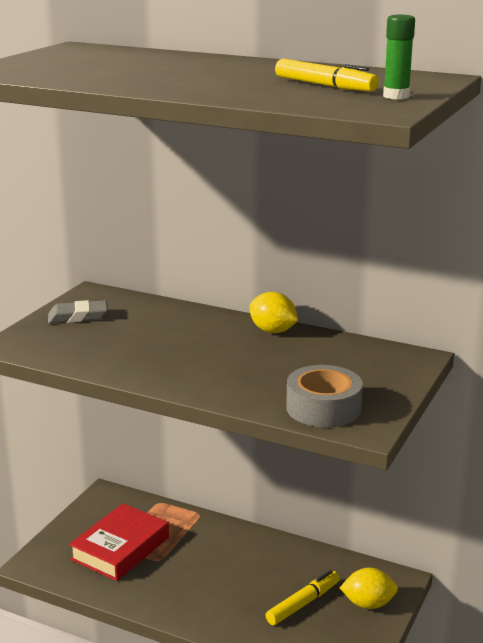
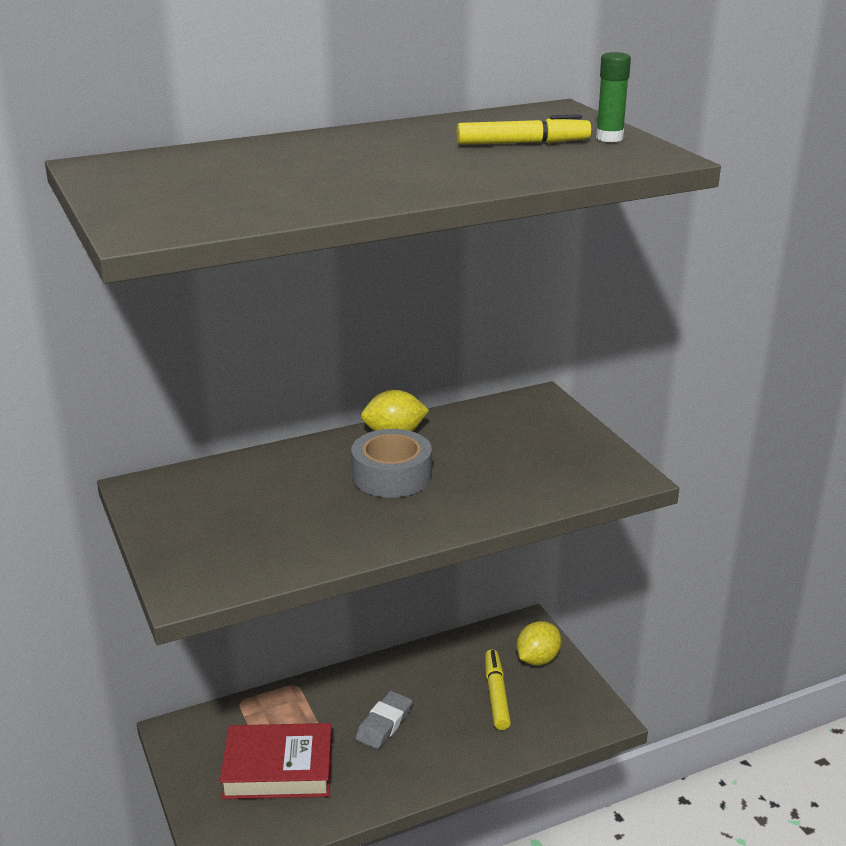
camera: 50 degrees left, 5 degrees up
grey eraser [48,300,108,323] -> grey eraser moved to [355,691,413,749]
red book [69,503,169,581] -> red book turned 75 degrees counterclockwise [220,723,332,799]
grey tape [286,365,363,427] -> grey tape moved to [351,429,432,498]

